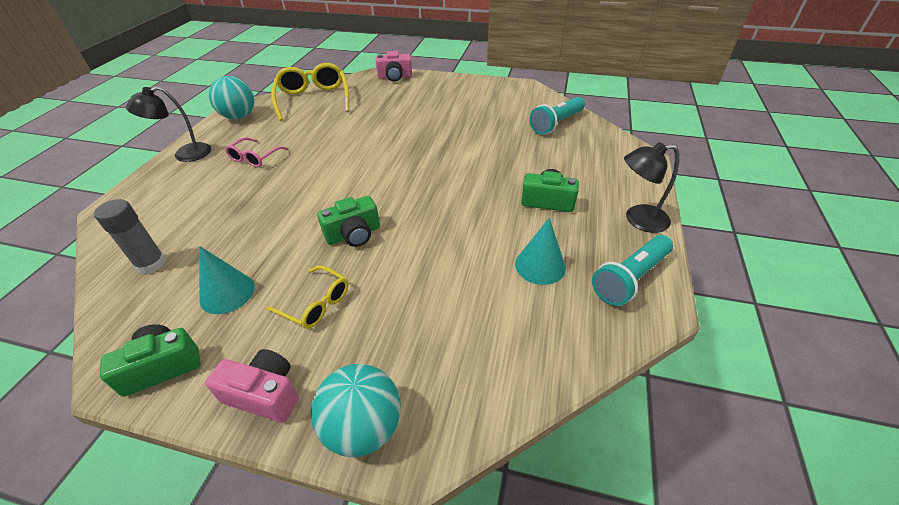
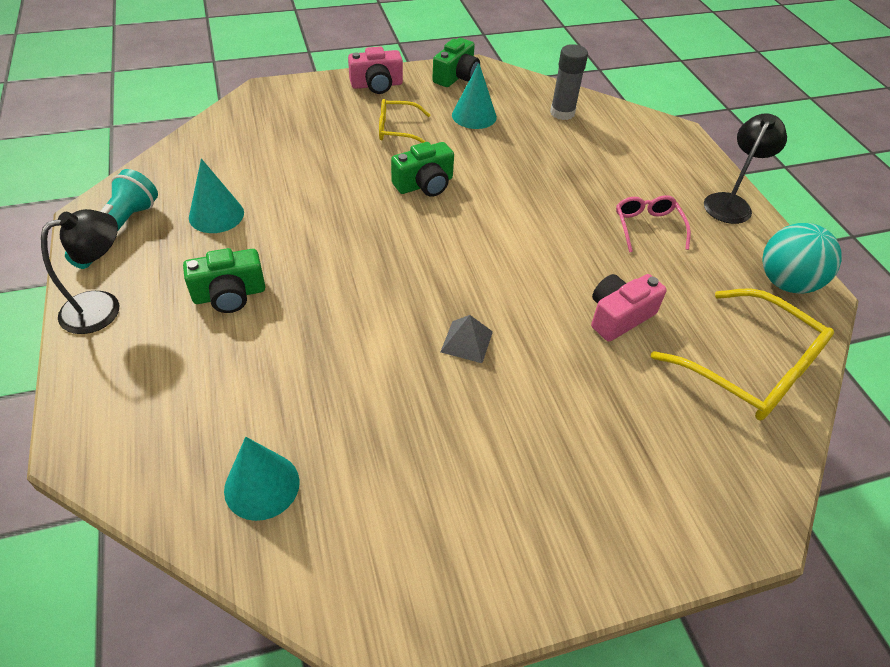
camera: 145 degrees right, 5 degrees up
turquoise ball [311,364,401,457] -> none
green camera [317,196,380,247] -> green camera turned 150 degrees counterclockwise [391,142,454,197]
pink camera [375,51,412,82] -> pink camera moved to [591,274,667,341]
turquoise flashlight [529,97,585,135] -> turquoise cone [224,437,300,521]
none -> grey pyramid [441,315,493,363]

